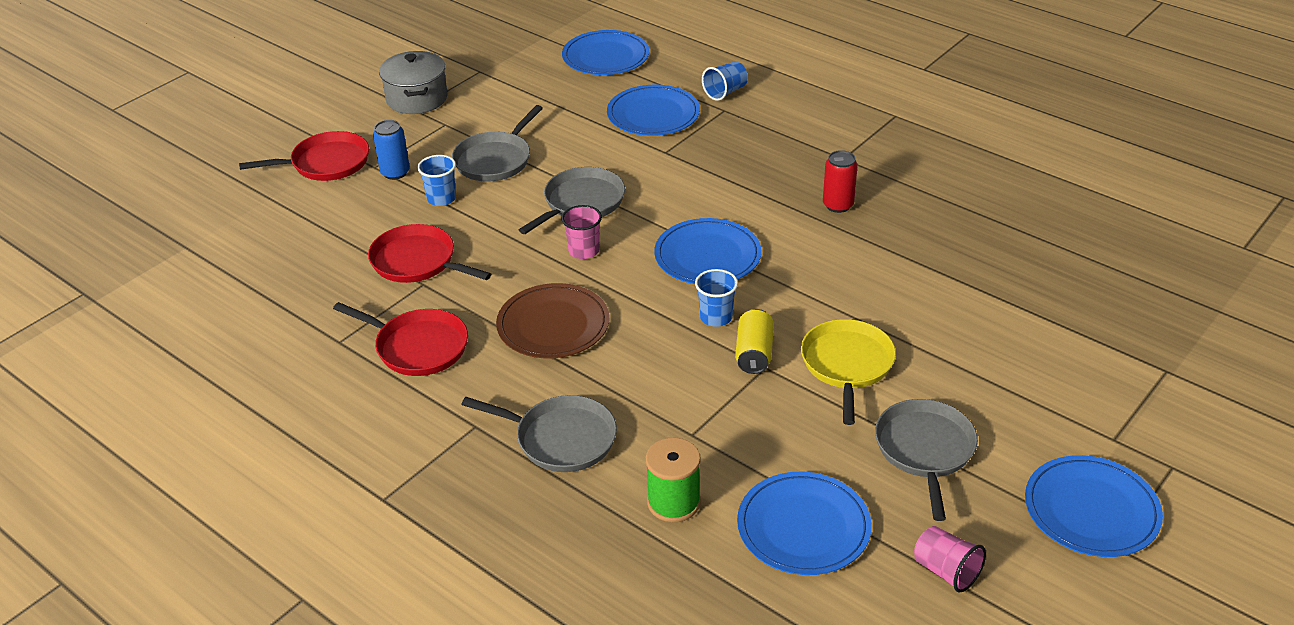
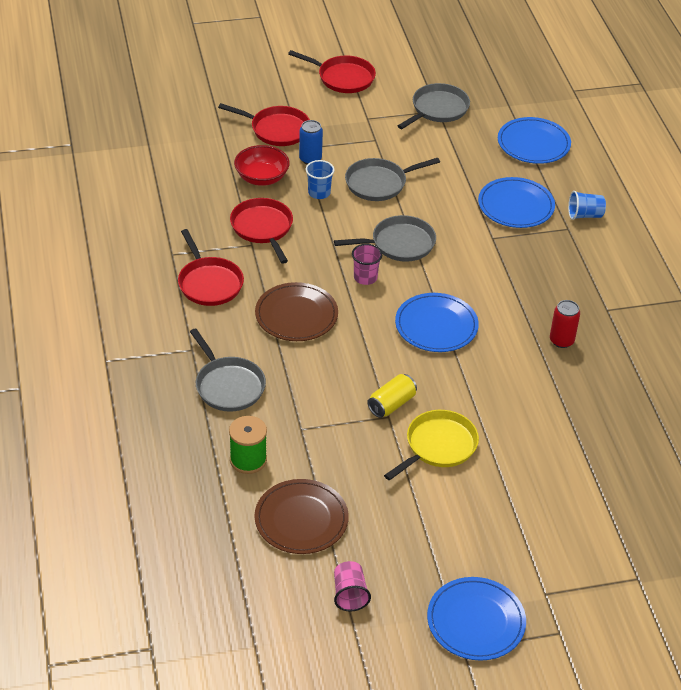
camera: 35 degrees right, 5 degrees up
grey pot [379,51,447,114] -> none
blue cup [695,269,738,327] -> none
blue plate [737,472,872,575] -> brown plate [254,479,349,554]
grey pan [875,399,978,521] -> grey pan moved to [398,83,470,129]
none -> red bowl [234,145,290,186]
none -> red pan [288,50,376,93]

